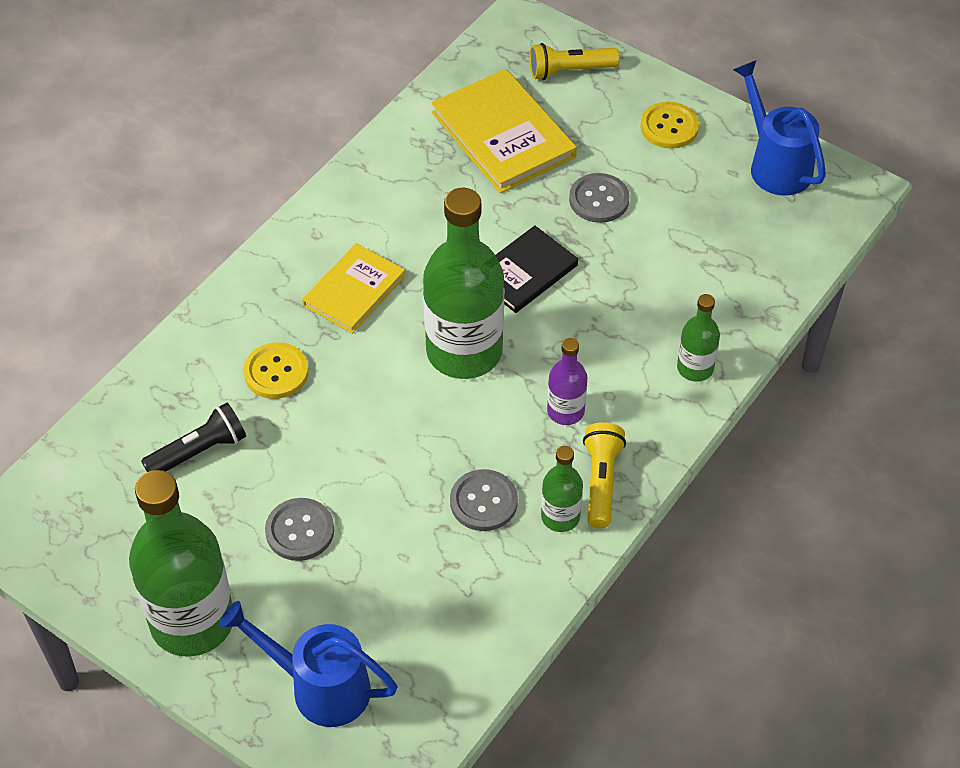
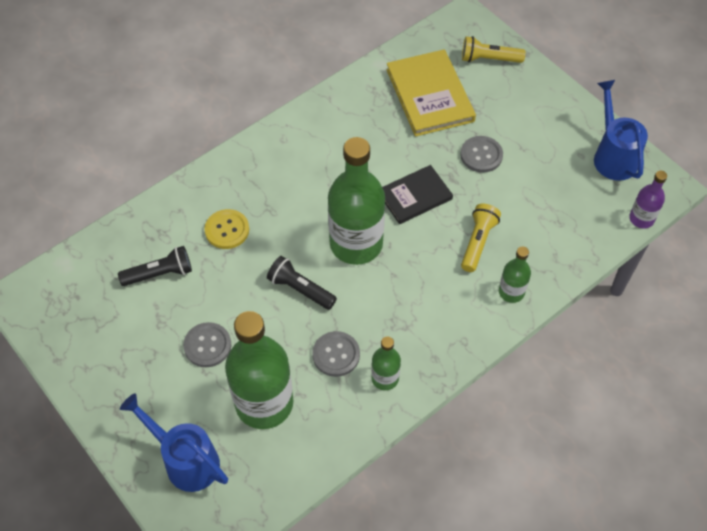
camera: 15 degrees right, 5 degrees up
green bottle [129,470,233,657] -> green bottle moved to [225,311,294,429]
yellow book [302,243,405,334] -> none
purple bottle [547,338,588,425] -> purple bottle moved to [629,171,667,229]
yellow flashlight [583,422,626,529] -> yellow flashlight moved to [461,204,501,272]
yellow button [640,102,699,149] -> none
none -> black flashlight [267,256,337,310]

